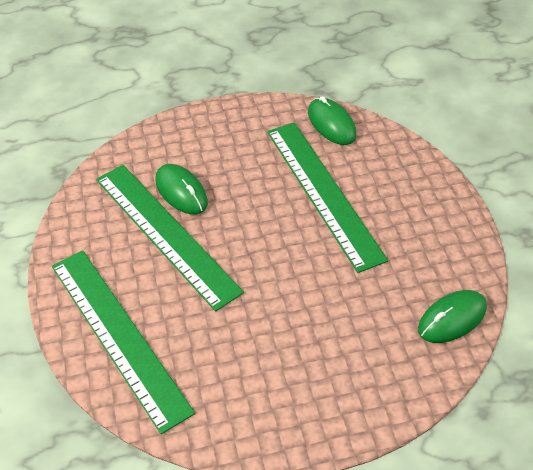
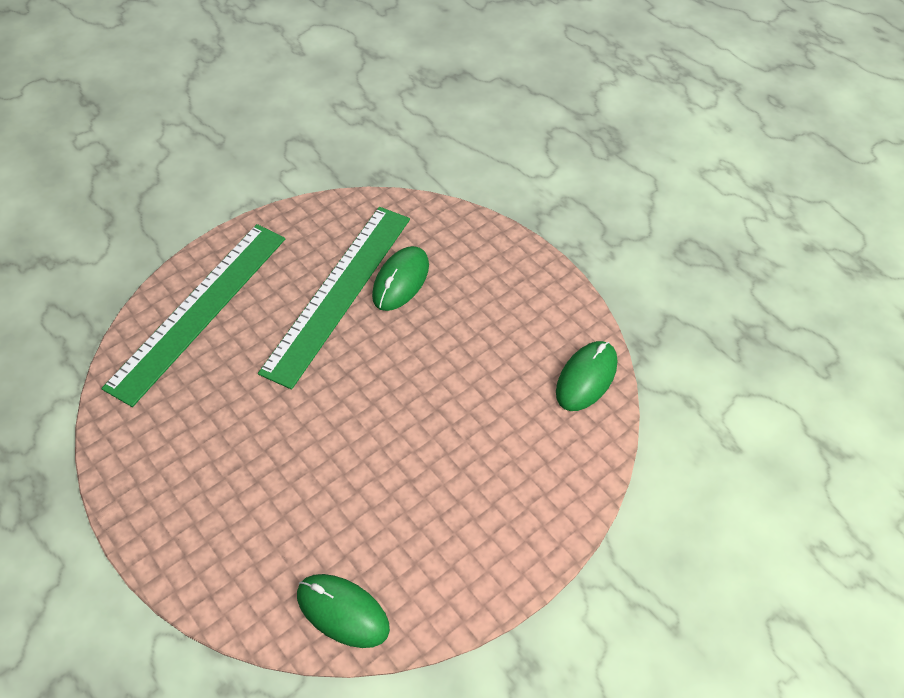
camera: 65 degrees right, 5 degrees up
green ruler [267,122,388,273] -> none

